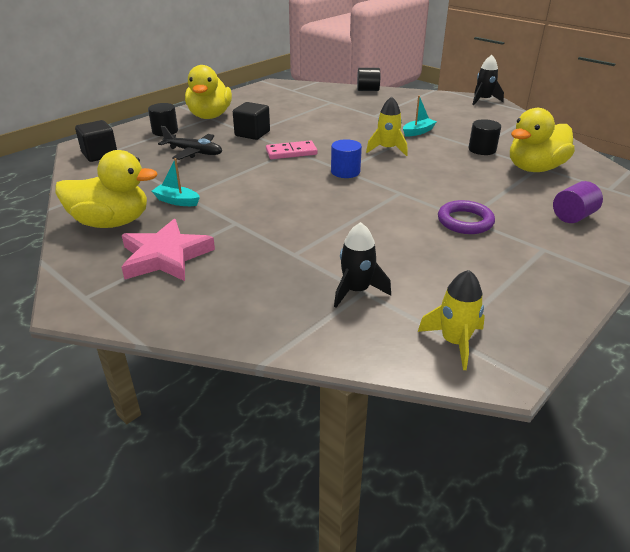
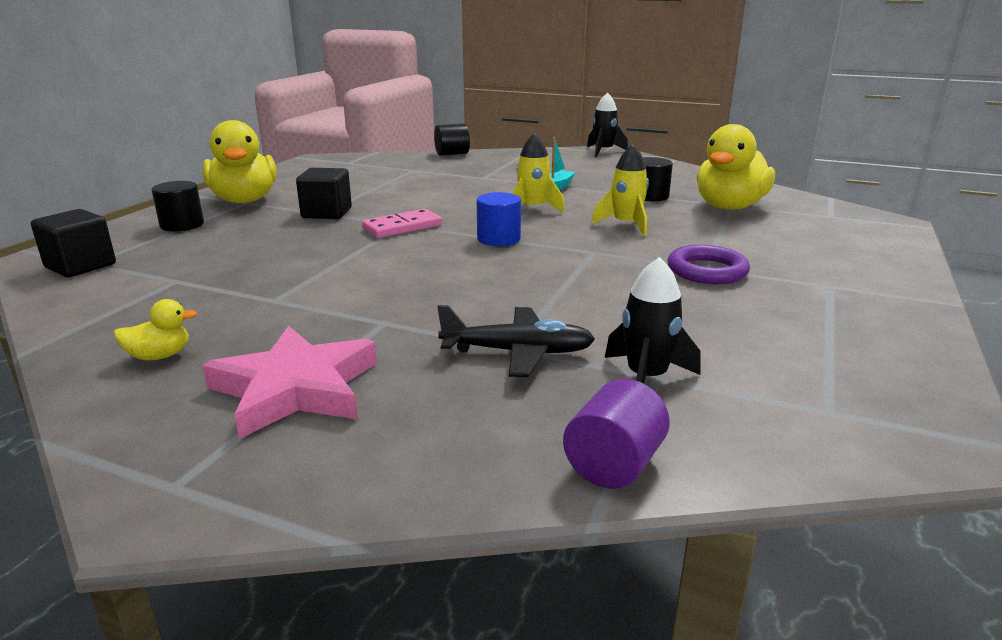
camera: 20 degrees left, 10 degrees down
yellow duck [55,150,158,228] -> yellow duck [113,299,197,360], size x0.43
turquoise boat [152,158,200,206] -> none
black plane [158,126,222,160] -> black plane moved to [437,305,595,377]
yellow rocket [418,270,485,370] -> yellow rocket moved to [591,144,649,236]
purple cylinder [553,181,603,223] -> purple cylinder moved to [563,379,670,489]

